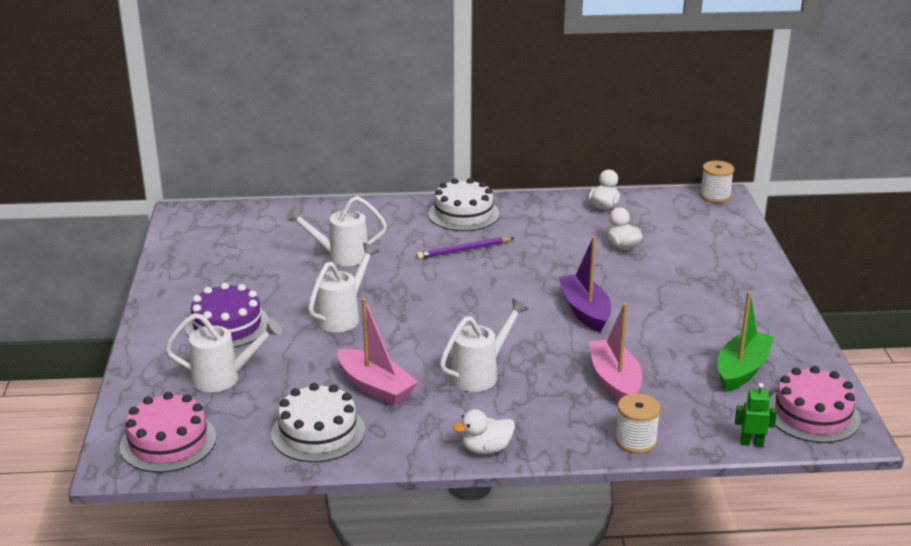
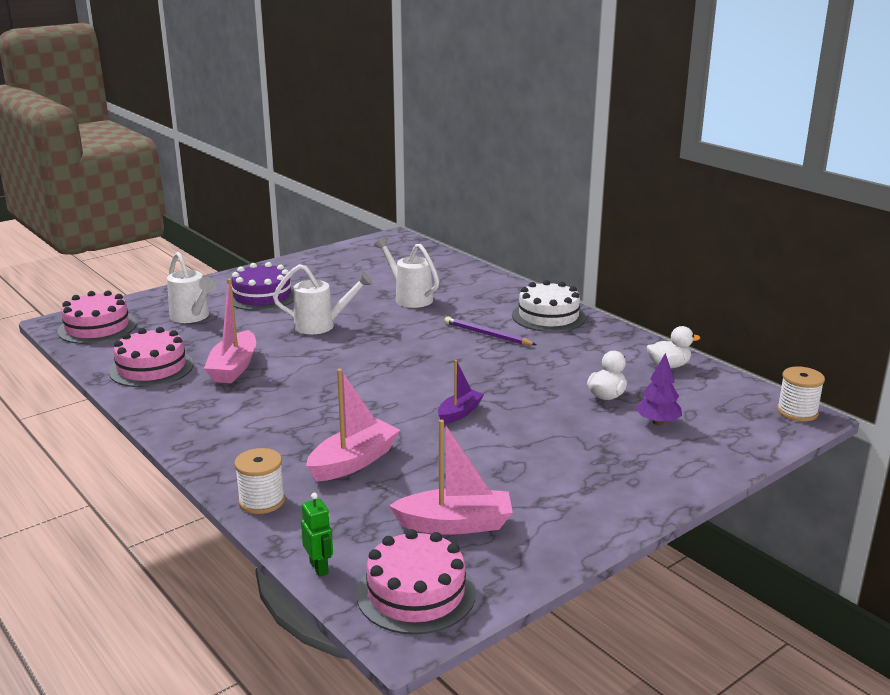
camera: 55 degrees right, 5 degrees down
white cake [271,383,365,462] -> pink cake [109,327,194,387]
white watering can [440,298,529,392] -> none
white duck [453,409,515,454] -> none
purple boat [558,237,611,333] -> purple boat [438,360,484,424], size x0.62
green boat [718,292,774,392] -> pink boat [389,419,513,535]
none -> purple tree [636,353,682,425]

